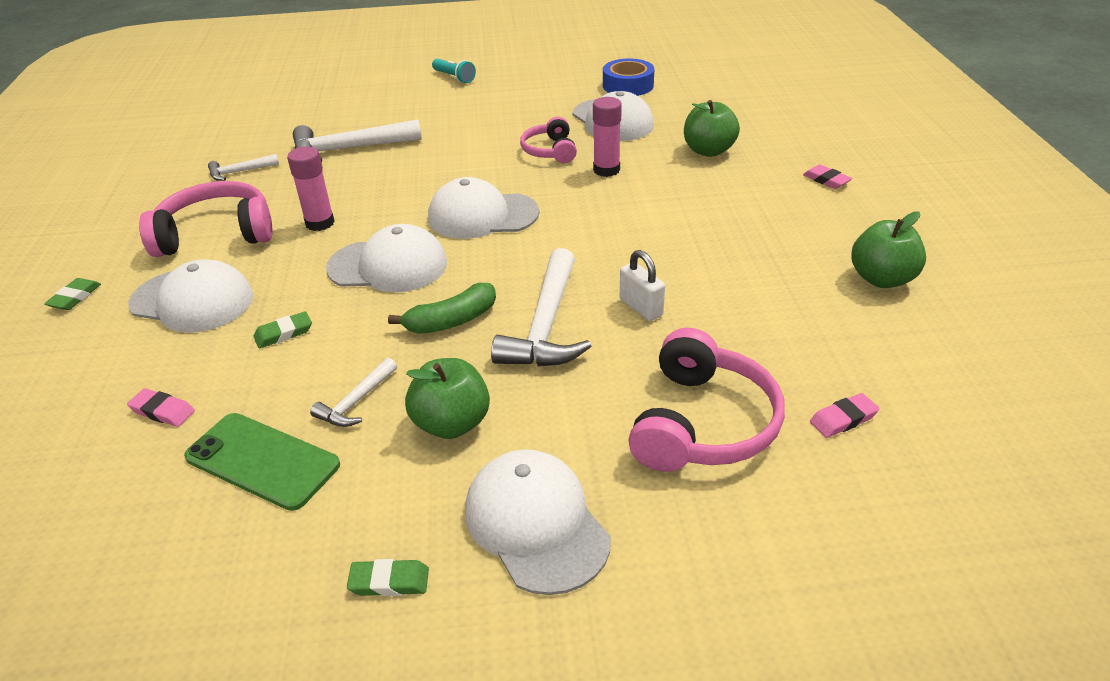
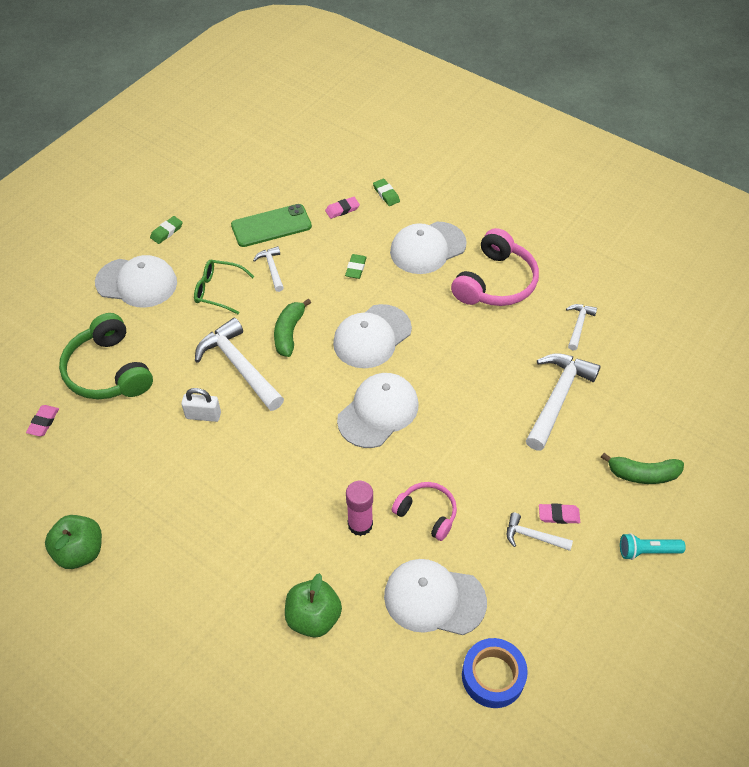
camera: 130 degrees right, 15 degrees up
green eraser [44,278,101,310] -> green eraser moved to [373,178,400,206]
pink glue stick [287,147,335,231] -> none
green apple [405,358,490,439] -> green glasses [194,260,254,314]
pink headphones [628,328,785,472] -> green headphones [59,313,153,399]
pink eraser [803,165,852,189] -> pink eraser moved to [539,503,580,524]
none -> white hammer [507,513,573,551]
none -> green banana [601,453,684,484]

